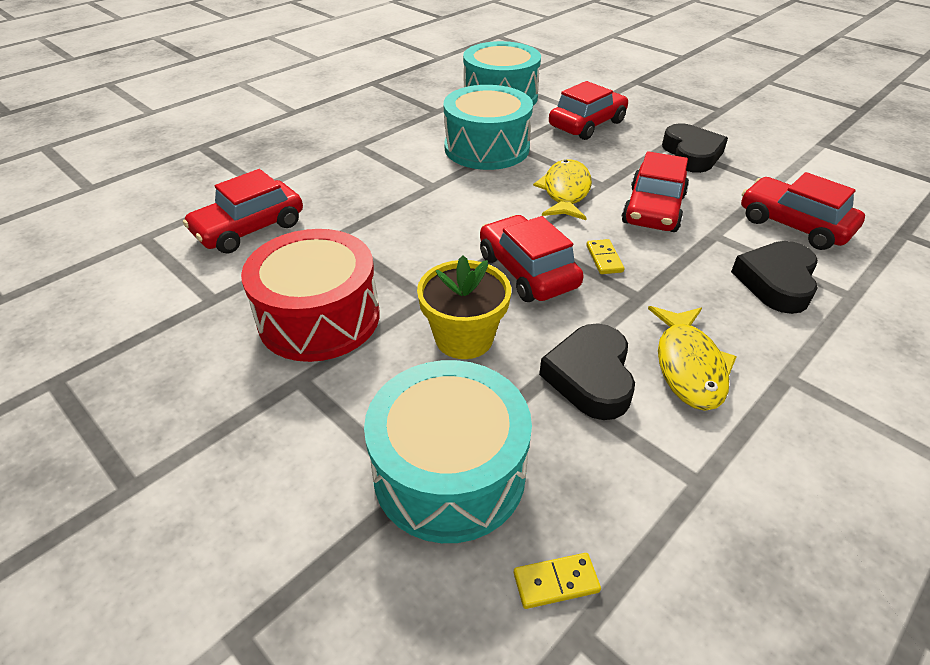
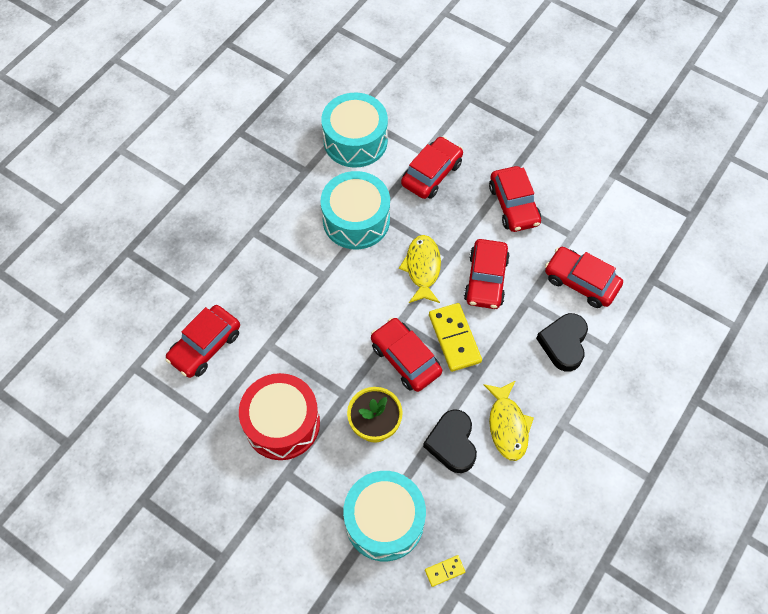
camera: 10 degrees left, 20 degrees up
yellow domino [586,239,624,274] -> yellow domino [429,303,482,372], size x2.04
black heart [662,123,728,173] -> red car [489,166,541,232]

